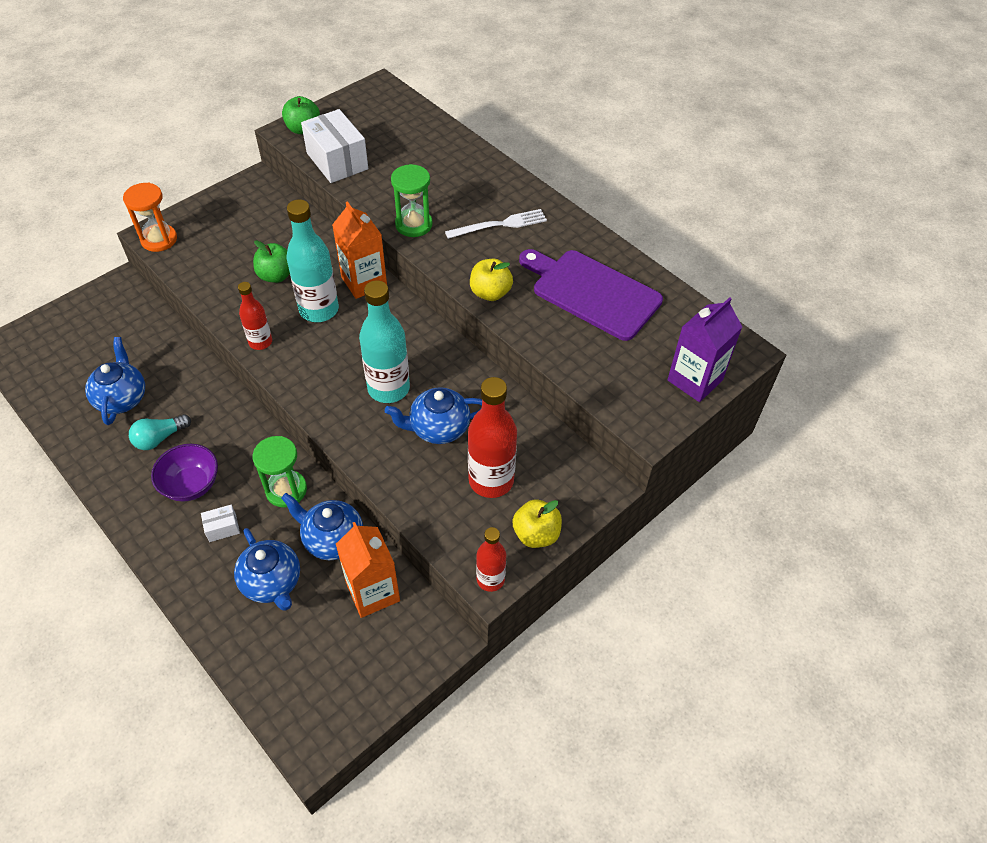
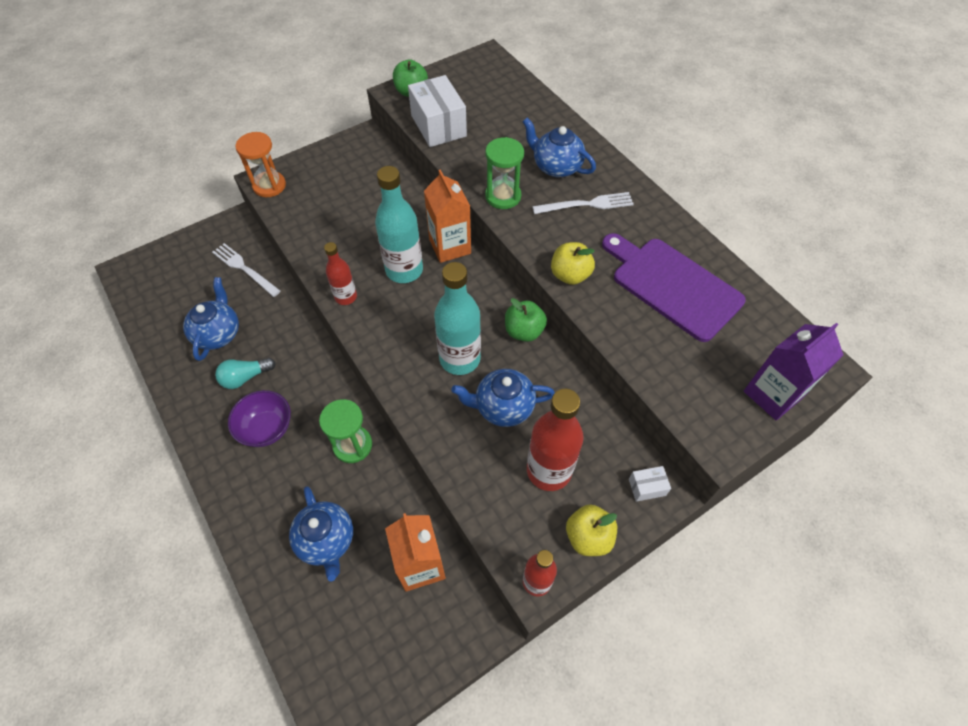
camera: 10 degrees right, 5 degrees up
white box [201,505,240,542] -> white box moved to [629,466,671,502]
green apple [253,240,290,283] -> green apple moved to [505,298,547,342]
blue teapot [281,493,363,560] -> blue teapot moved to [523,118,596,177]
none -> white fork [212,243,281,297]

